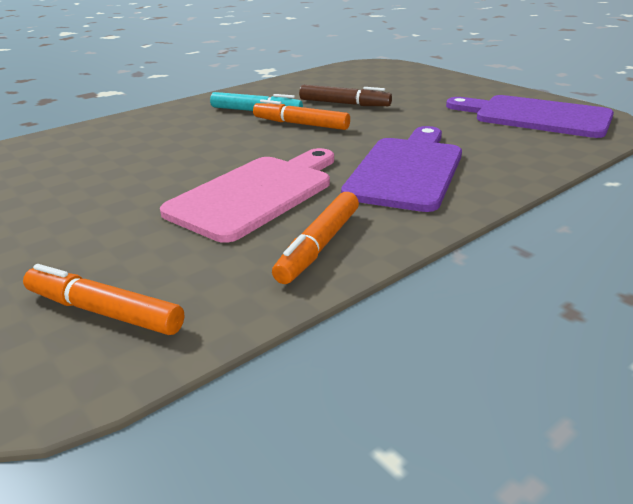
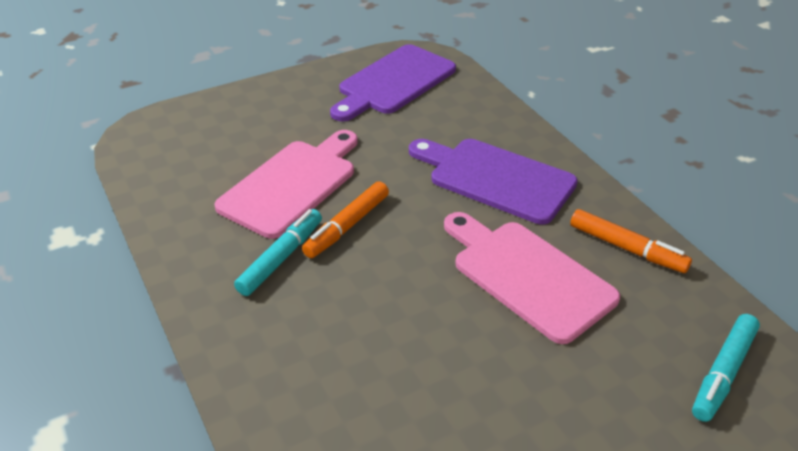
camera: 80 degrees left, 10 degrees up
orange marker [23,264,184,335] -> turquoise marker [692,314,760,422]
brown marker [299,85,392,106] -> pink cutting board [214,130,358,239]

